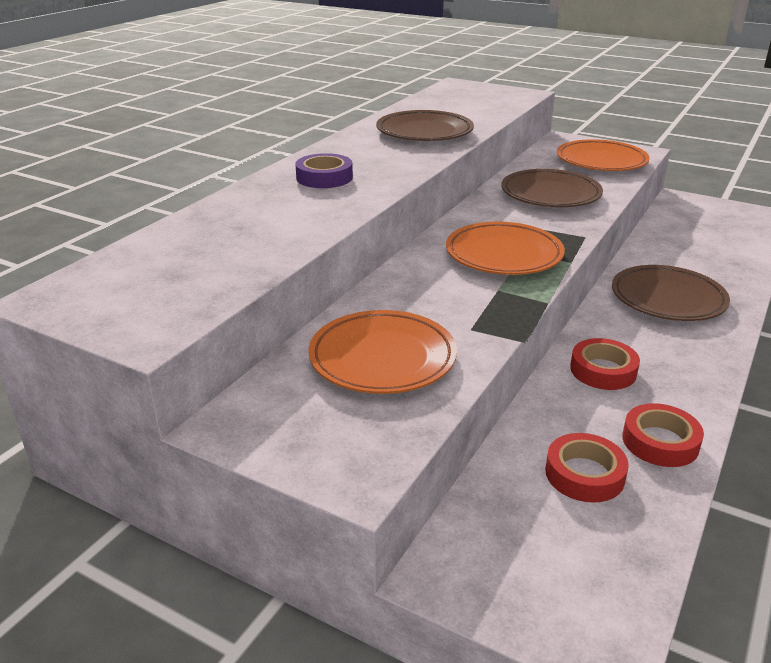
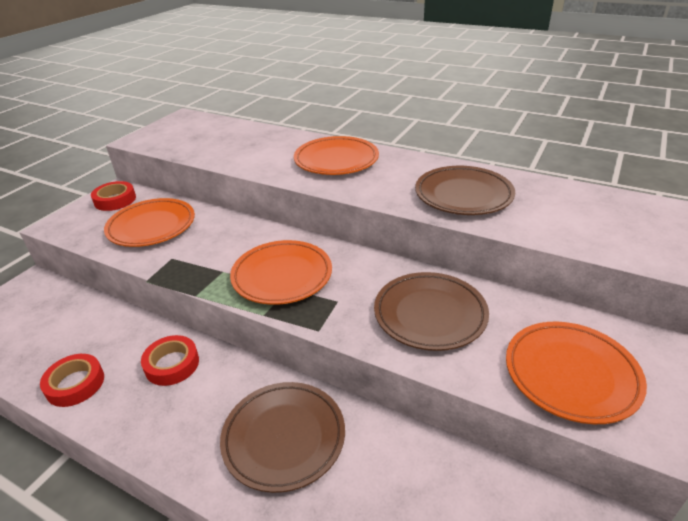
camera: 90 degrees right, 5 degrees up
purple tape [295,153,353,188] -> orange plate [294,136,379,175]
red tape [545,433,629,503] -> red tape moved to [91,181,136,211]

